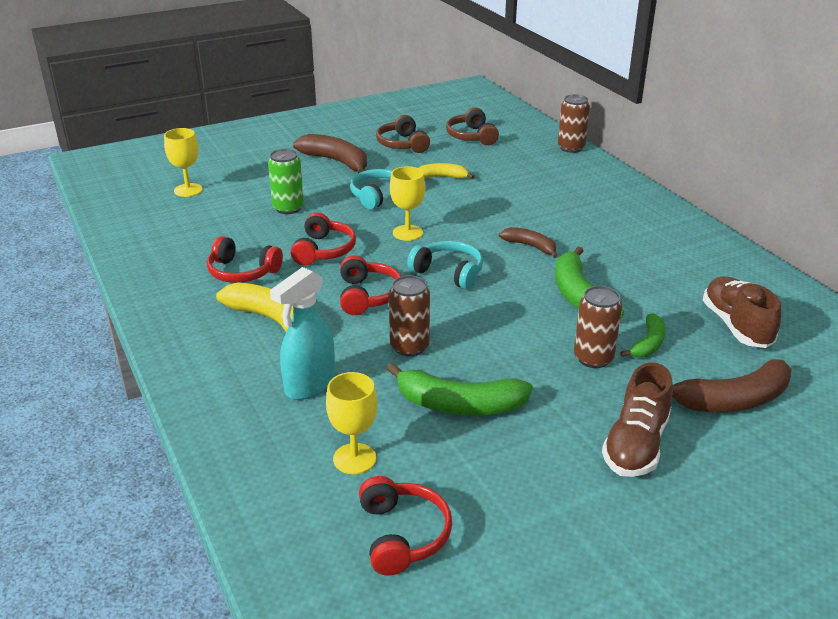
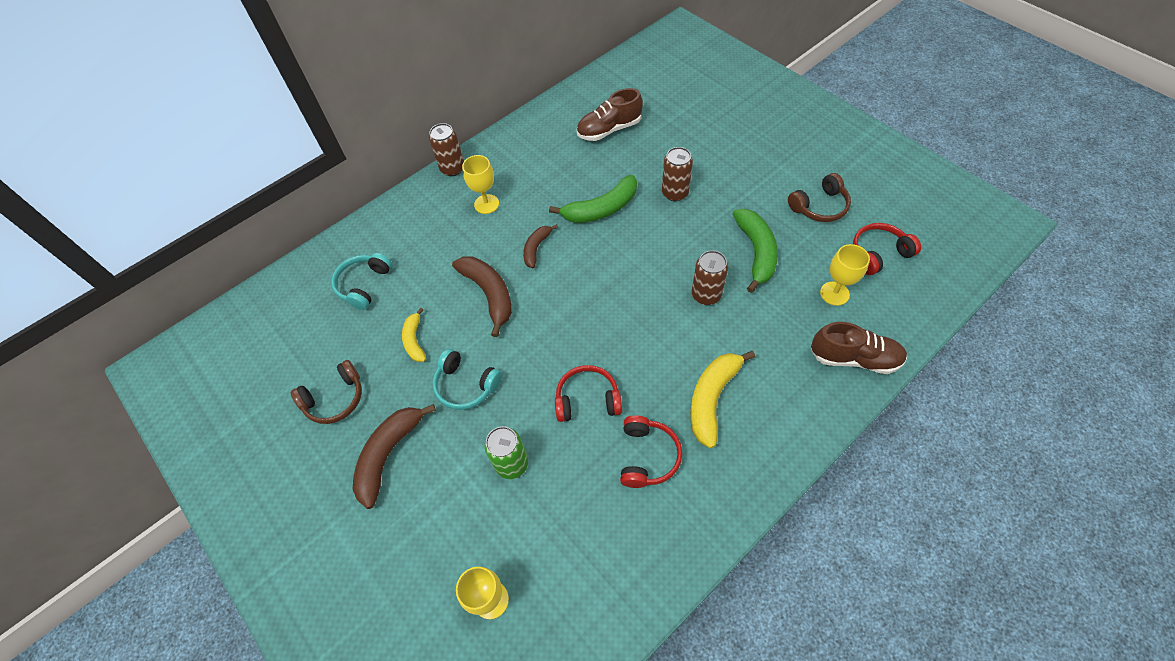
camera: 100 degrees left, 25 degrees up
turquoise spray bottle [270,267,335,400] -> none
red headphones [340,255,401,315] -> none
yellow goblet [390,166,426,241] -> yellow goblet moved to [462,155,499,214]
turquoise headphones [407,241,483,290] -> turquoise headphones moved to [331,253,392,310]
brown headphones [446,107,499,145] -> brown headphones moved to [788,173,851,222]
brown can [558,94,590,153] -> brown can moved to [429,123,464,176]
brown shoe [602,362,673,477] -> brown shoe moved to [811,322,907,374]
green banana [620,313,666,357] -> none
brown banana [673,359,791,412] -> brown banana moved to [452,256,512,337]

